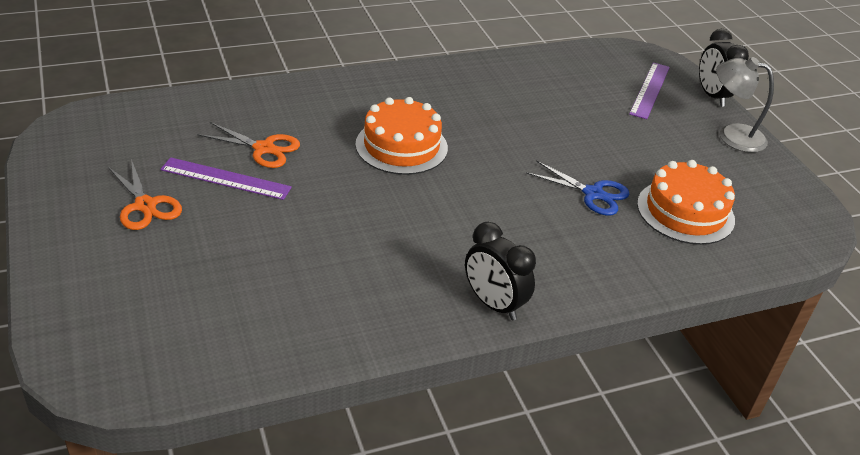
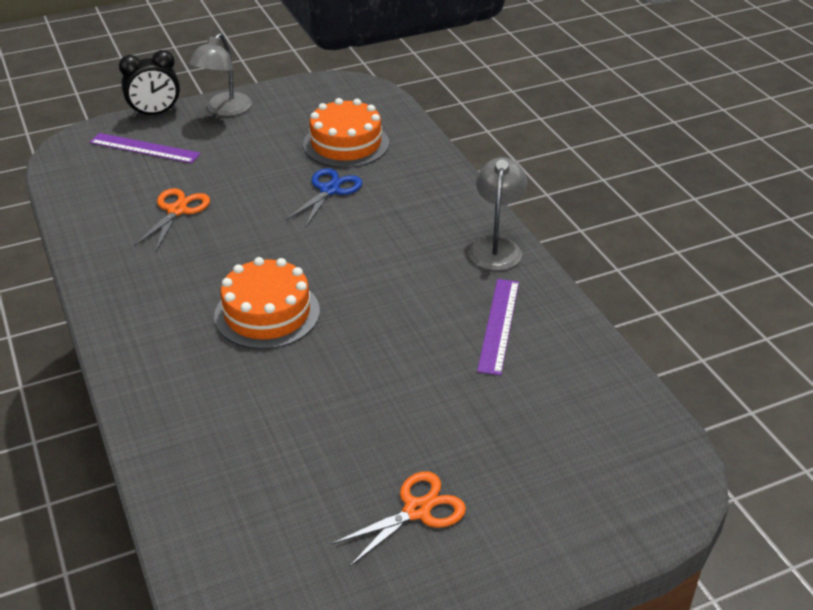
camera: 90 degrees left, 0 degrees up
purple ruler [160,157,292,200] -> purple ruler moved to [477,279,519,376]
orange scissors [198,122,300,168] -> orange scissors moved to [134,188,210,251]
black clock [465,222,536,320] -> grey lamp [469,157,527,271]

